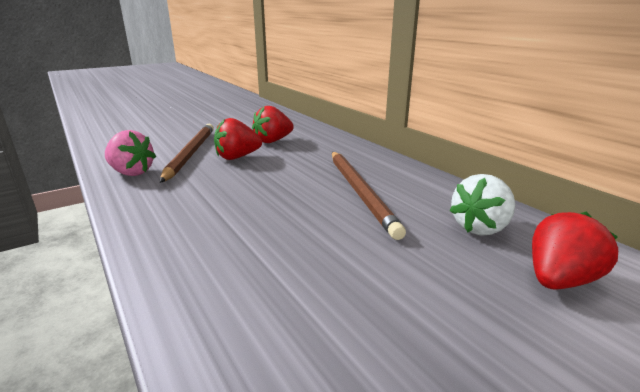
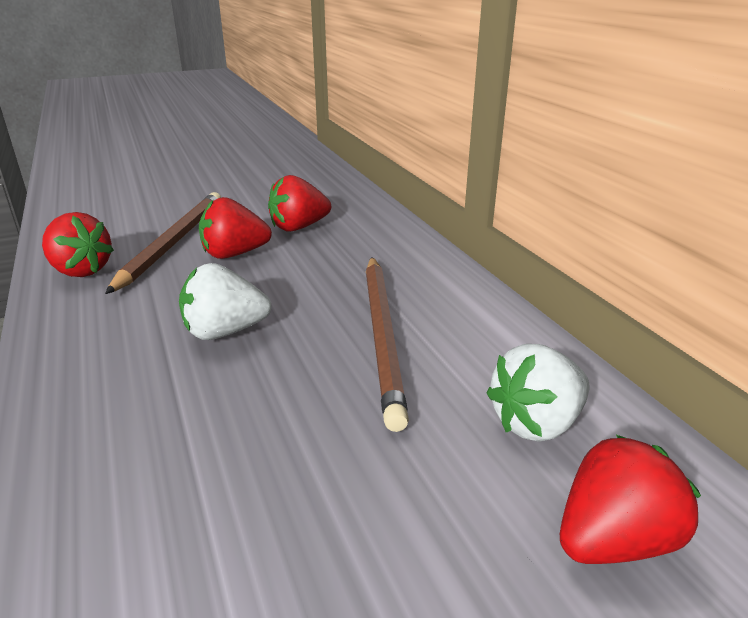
camera: 10 degrees right, 5 degrees up
pink strawberry [105,130,156,176] -> red strawberry [42,212,114,277]
none -> white strawberry [179,263,271,340]

